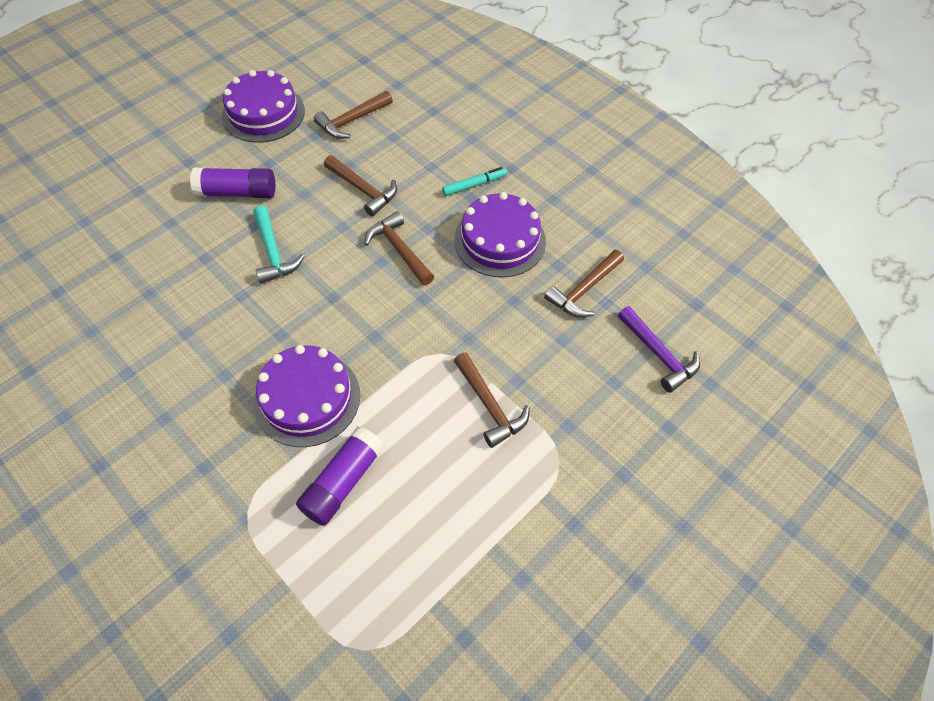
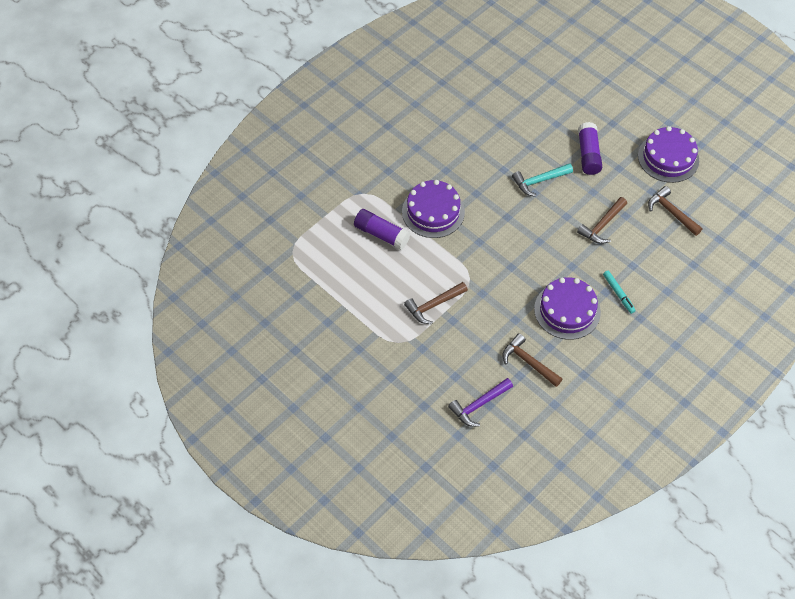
camera: 90 degrees right, 0 degrees up
brown hammer [364,211,434,286] -> none

